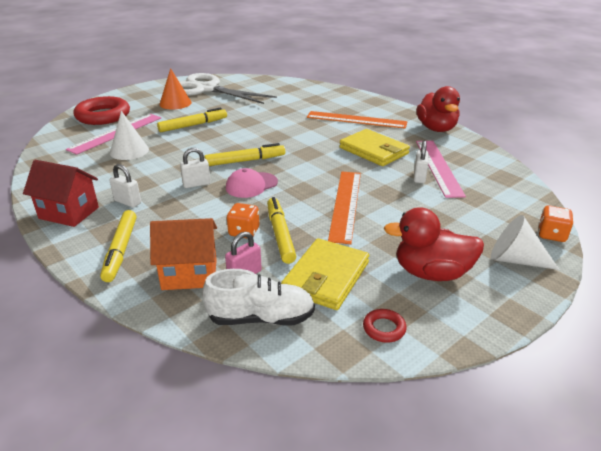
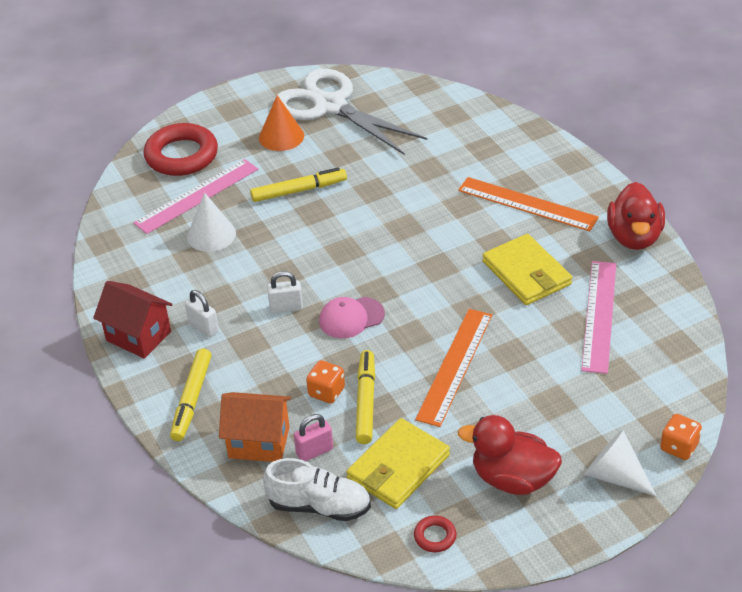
camera: 15 degrees right, 10 degrees up
yellow marker [204,143,285,166] -> none
white padlock [414,141,428,183] -> none

